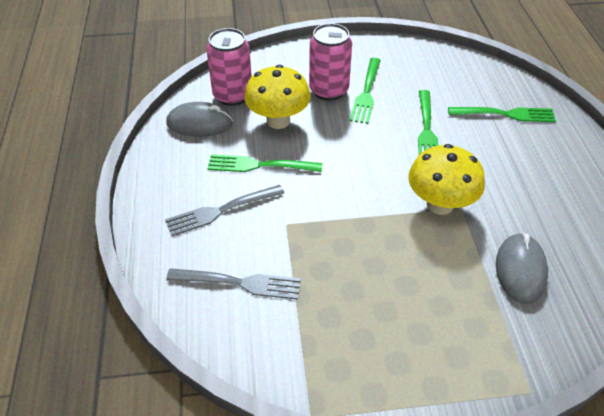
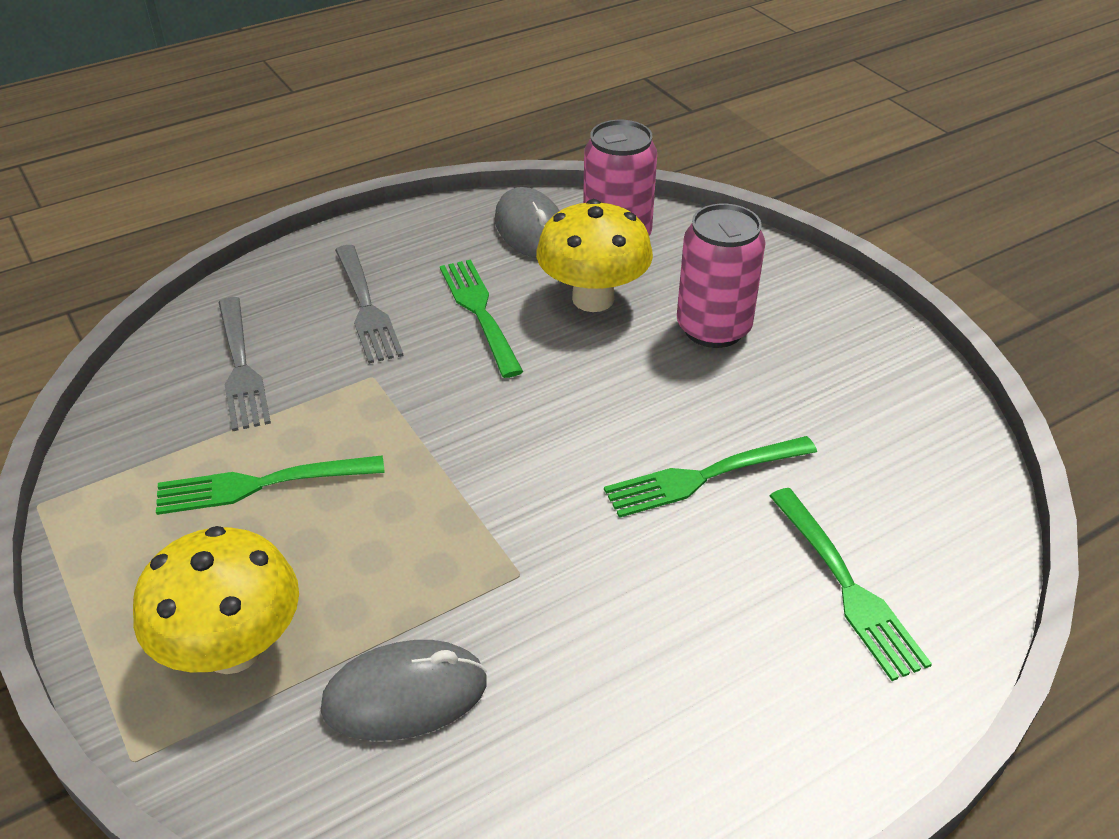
camera: 65 degrees right, 5 degrees down
grey fork [165,185,285,236] -> grey fork turned 150 degrees counterclockwise [335,245,403,364]
green fork [350,58,381,124] -> green fork moved to [156,455,385,515]
yellow mushroom [408,144,485,215] -> yellow mushroom moved to [133,526,299,674]

